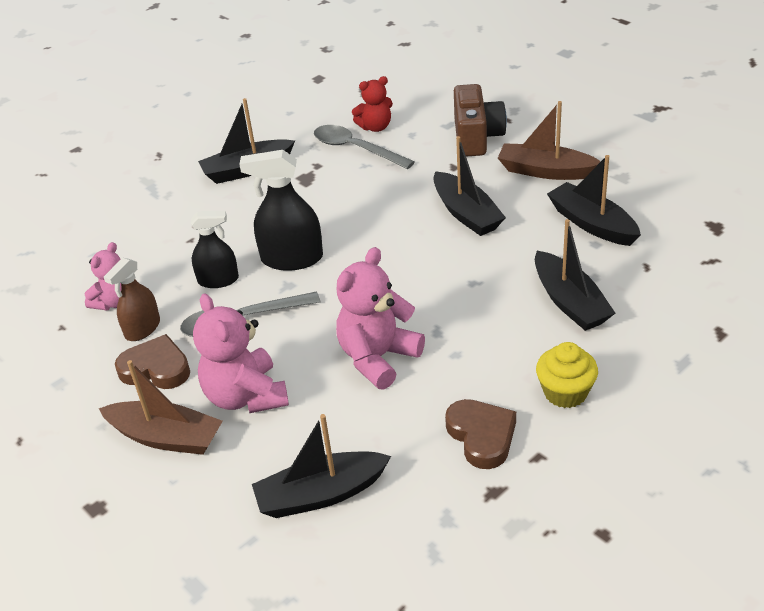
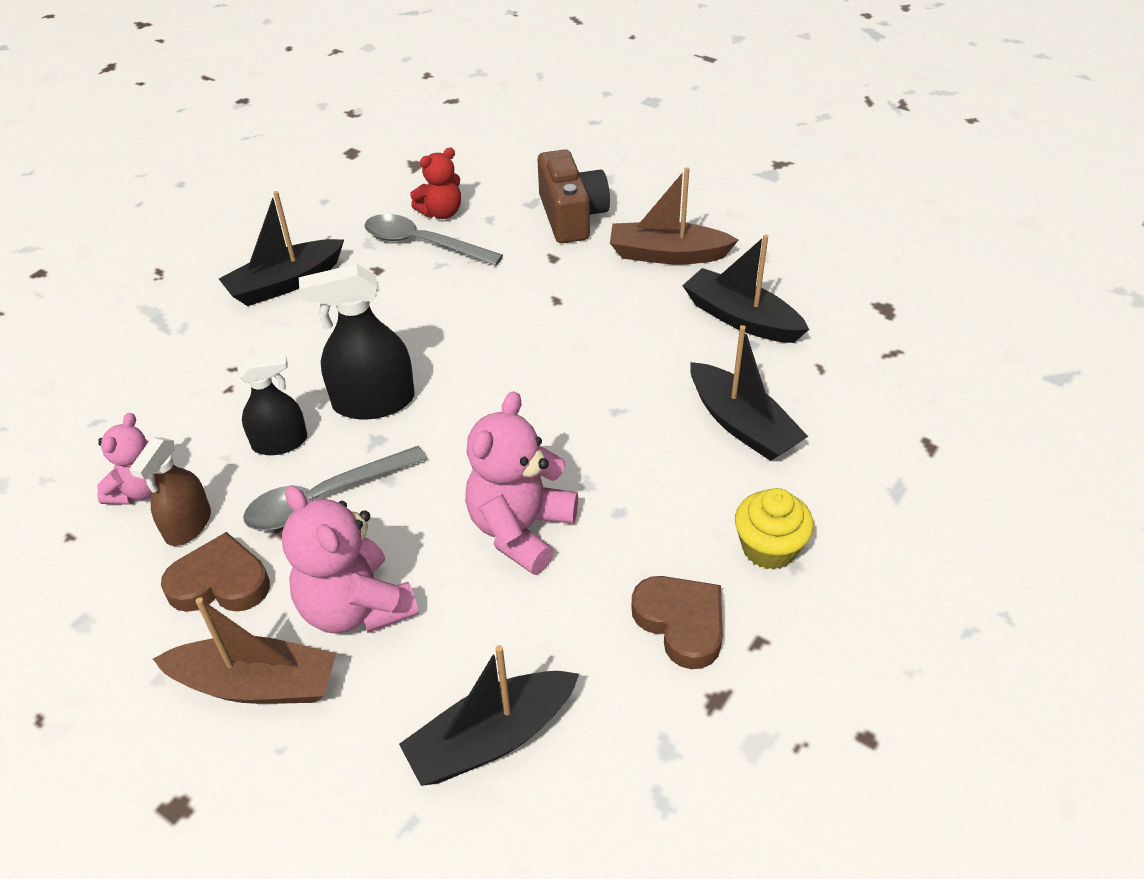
camera: 15 degrees left, 5 degrees up
black boat [433,136,506,236] -> none

